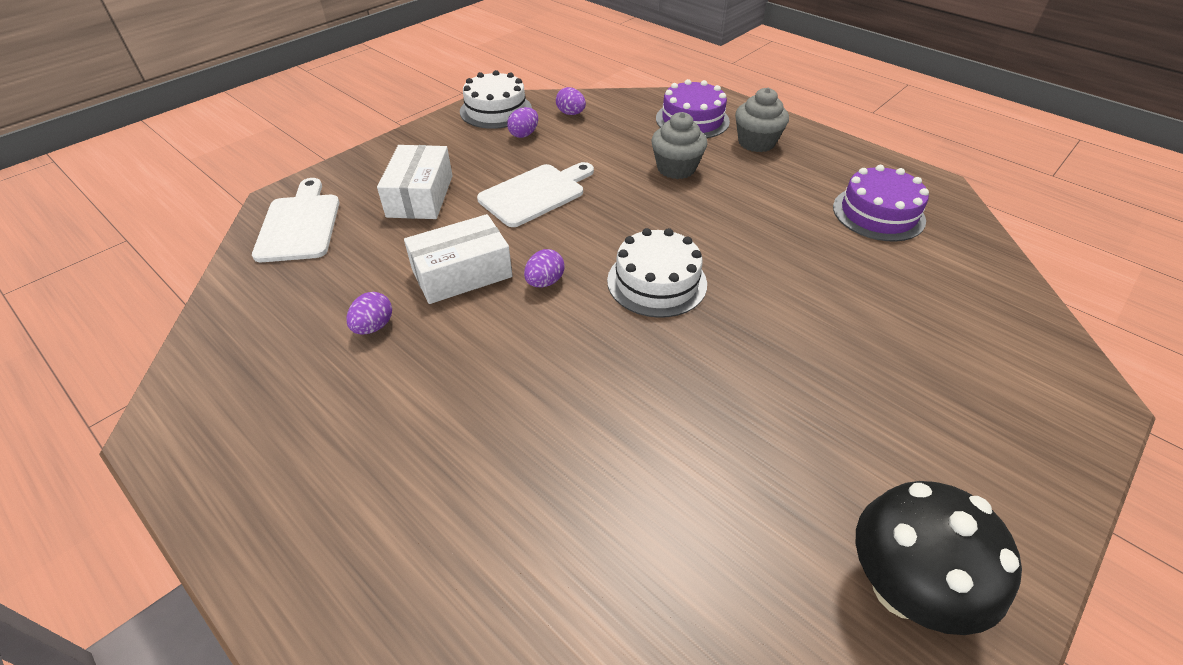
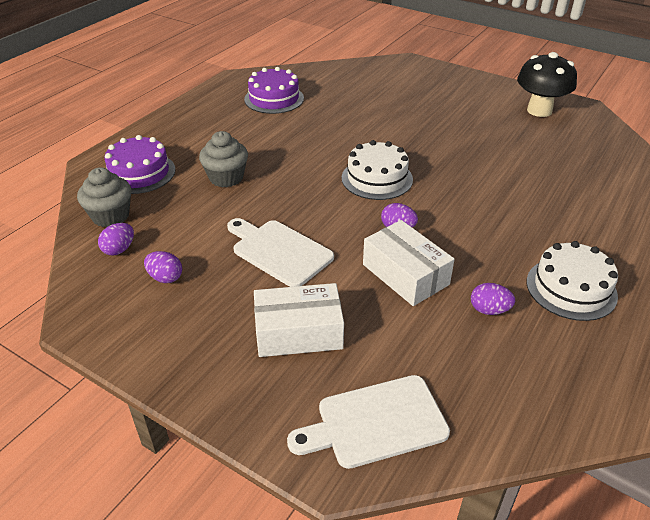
camera: 100 degrees left, 5 degrees down
white cake [460,70,532,129] -> white cake moved to [527,241,618,321]
grey cupcake [735,88,789,152] -> grey cupcake moved to [77,167,132,227]

